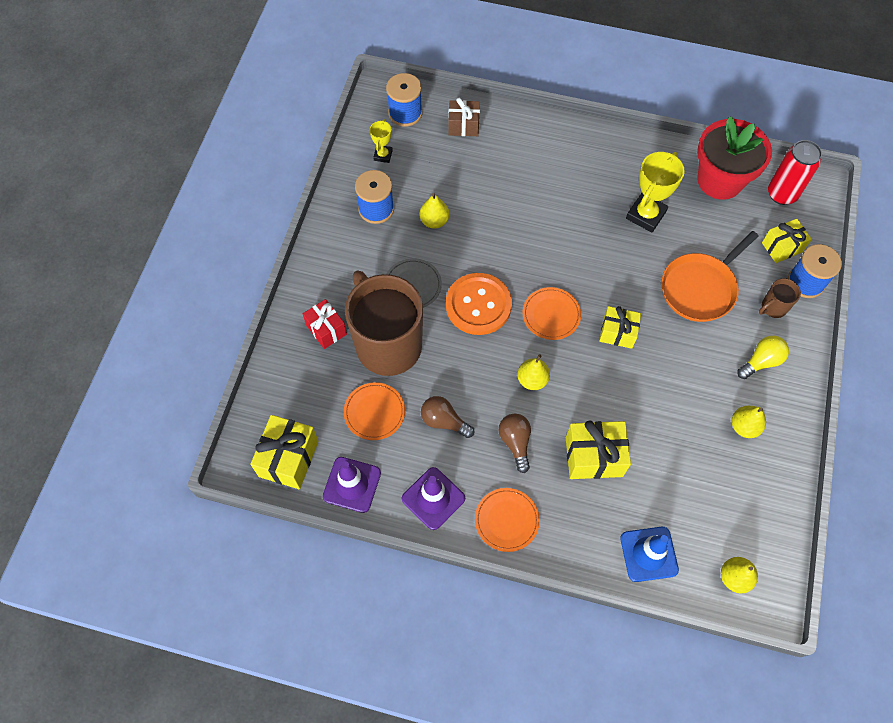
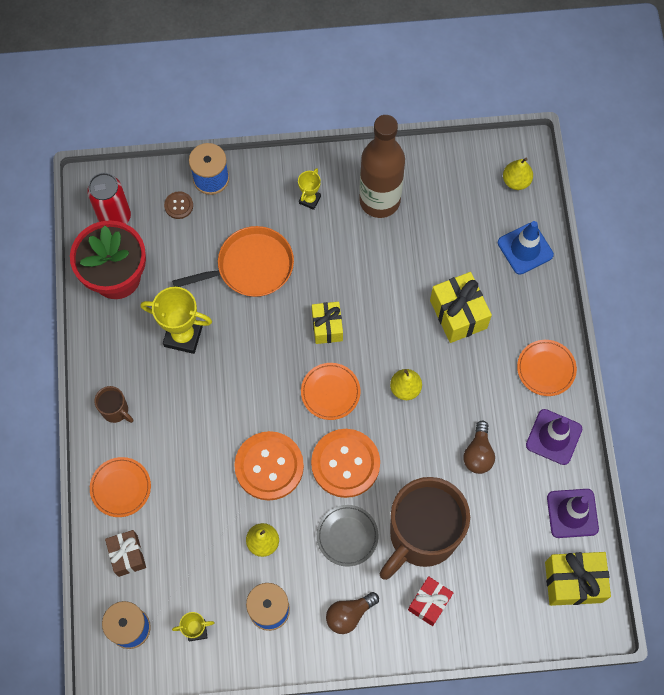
camera: 110 degrees left, 5 degrees up
orange plate [344,382,405,440] -> orange plate moved to [90,457,151,517]
brown light bulb [499,414,531,473] -> brown light bulb moved to [326,592,379,634]
orange pan [661,231,758,322] -> orange pan turned 45 degrees counterclockwise [172,226,294,297]
yellow pear [732,406,766,438] -> brown bottle [359,115,405,218]
yellow light bulb [737,336,789,379] -> yellow trophy [298,168,321,210]
brown mug [759,278,801,318] -> brown mug moved to [94,386,133,423]
yellow gift [762,219,812,263] -> brown button [164,191,193,219]
none -> orange button [234,431,304,501]

